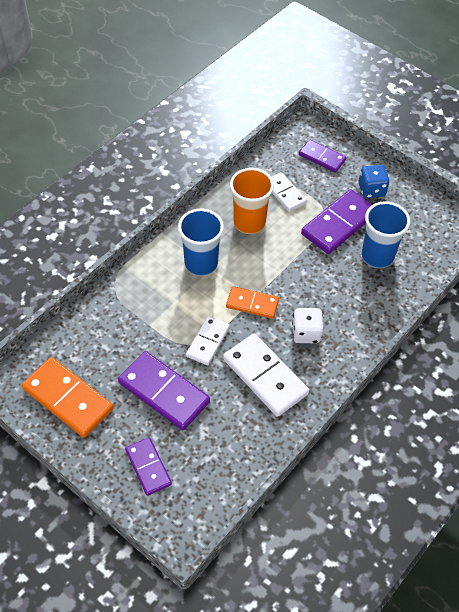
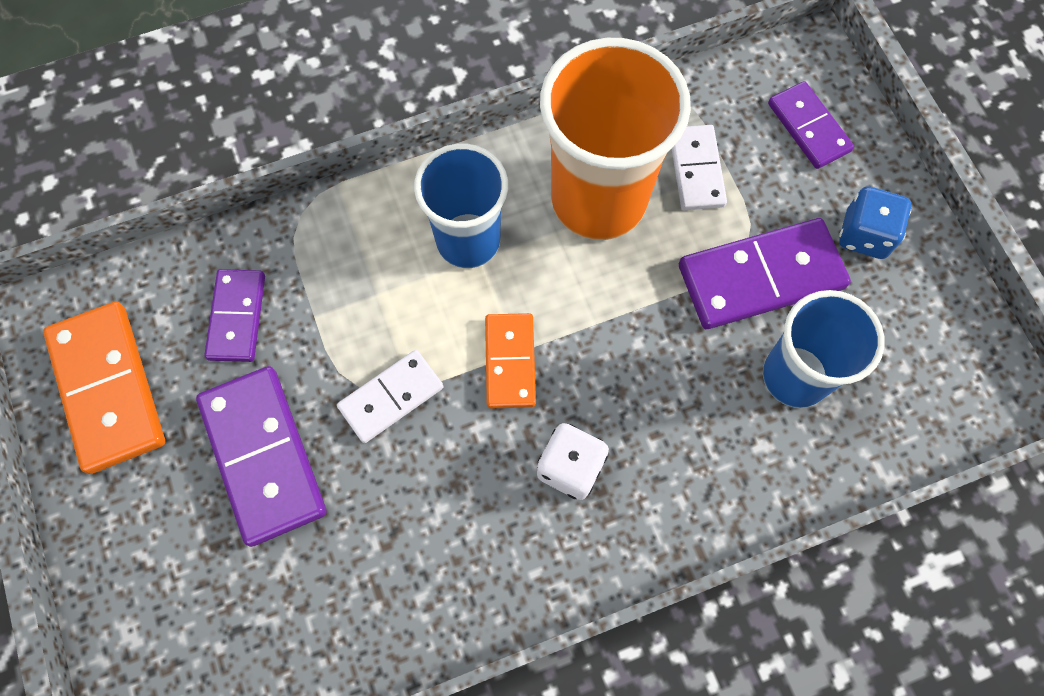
camera: 30 degrees right, 15 degrees up
purple domino [125,437,172,496] -> purple domino moved to [204,269,265,362]
white domino [223,334,309,417] -> none
orange domino [226,286,279,319] -> orange domino turned 45 degrees clockwise [485,313,536,408]
orange cup [230,168,274,234] -> orange cup [540,38,691,240], size x1.52

